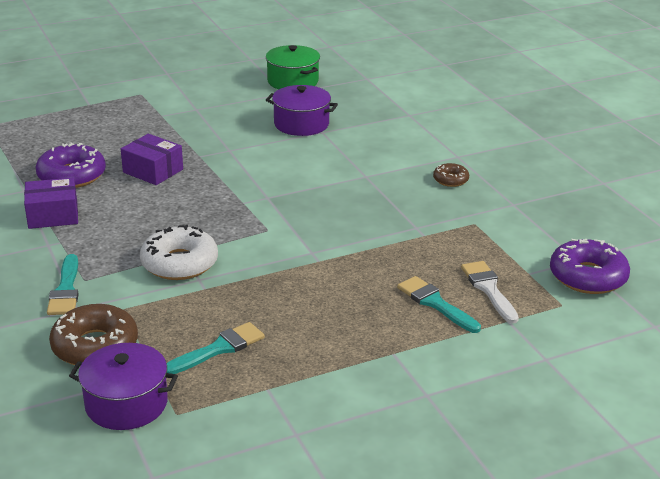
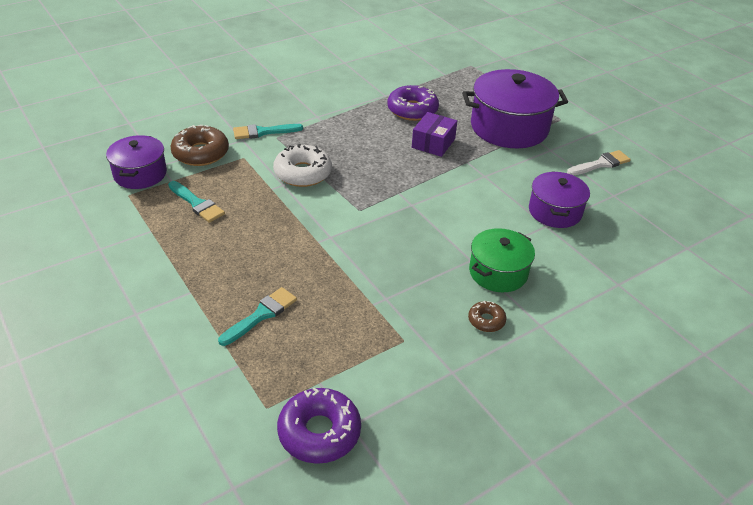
camera: 80 degrees right, 10 degrees up
purple box [24,178,78,229] -> none
green pot [266,45,320,89] -> green pot moved to [469,228,535,292]
white brush [461,261,519,324] -> white brush moved to [567,150,631,175]
none -> purple pot [462,69,568,148]

